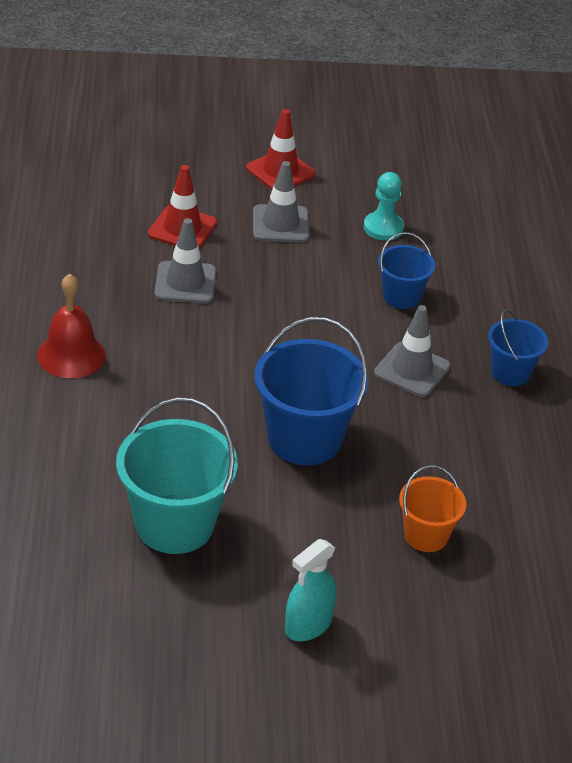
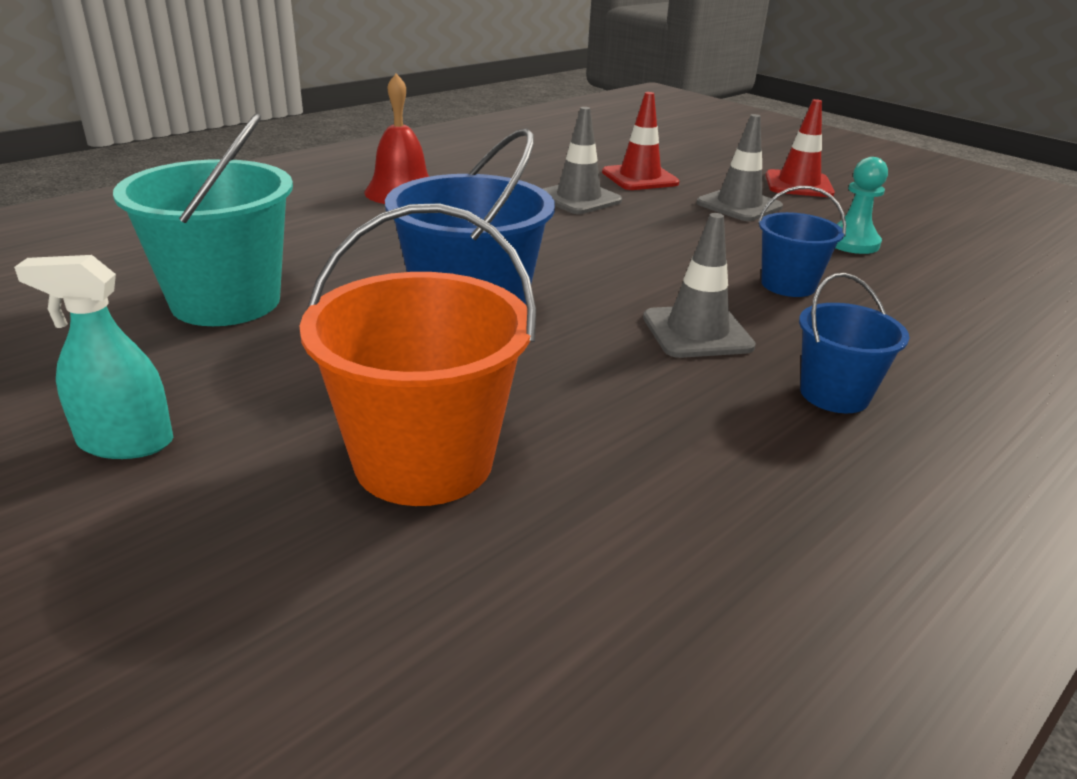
camera: 50 degrees right, 10 degrees down
orange bucket [399,465,466,552] -> orange bucket [300,204,536,506], size x1.76

